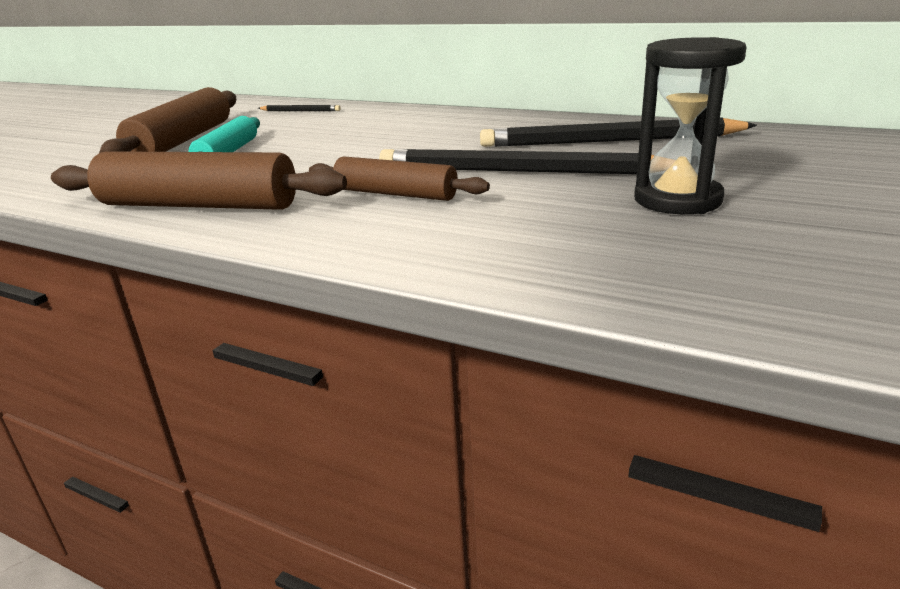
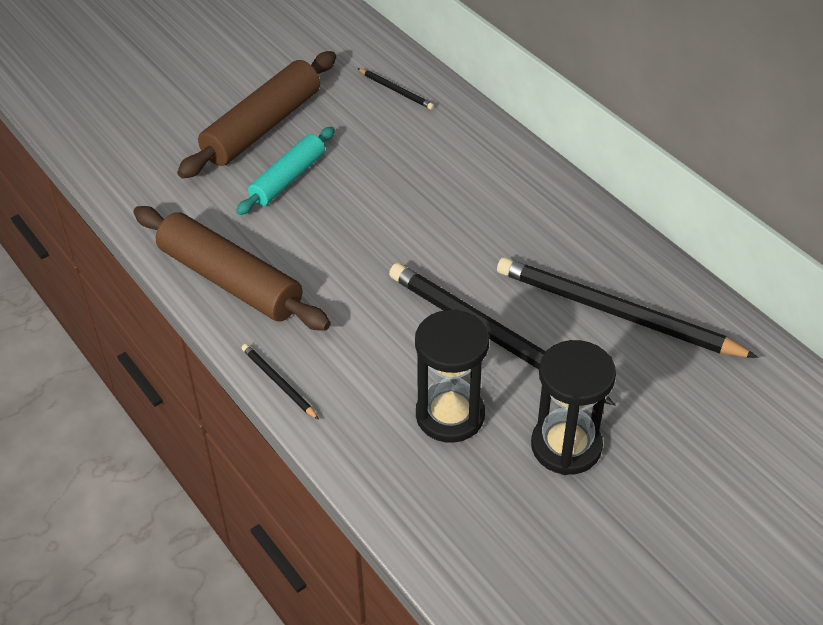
camera: 25 degrees right, 20 degrees up
brown rolling pin [309,156,490,201] -> none
none -> black pencil [242,344,319,420]
none -> black hourglass [415,309,489,443]

